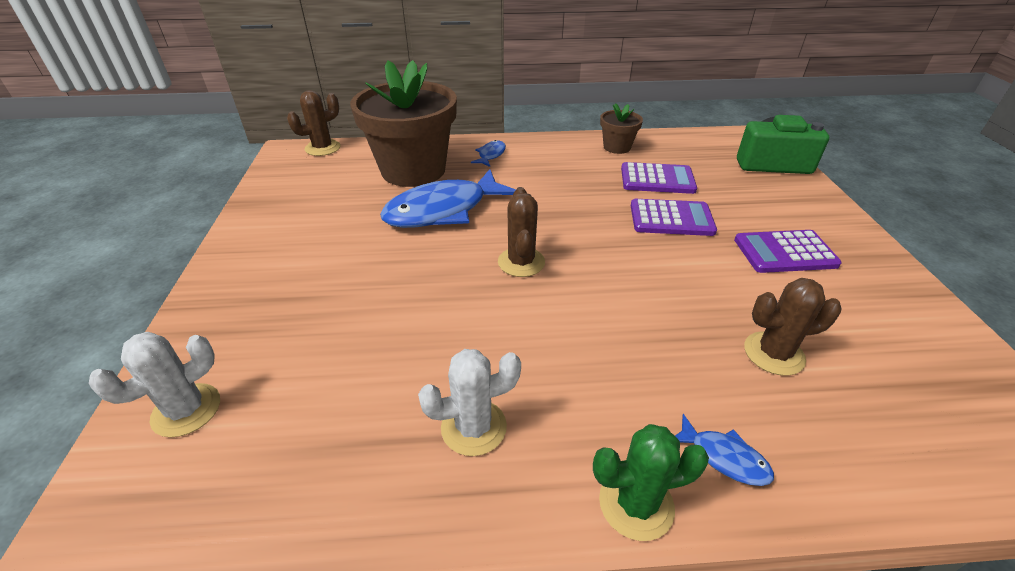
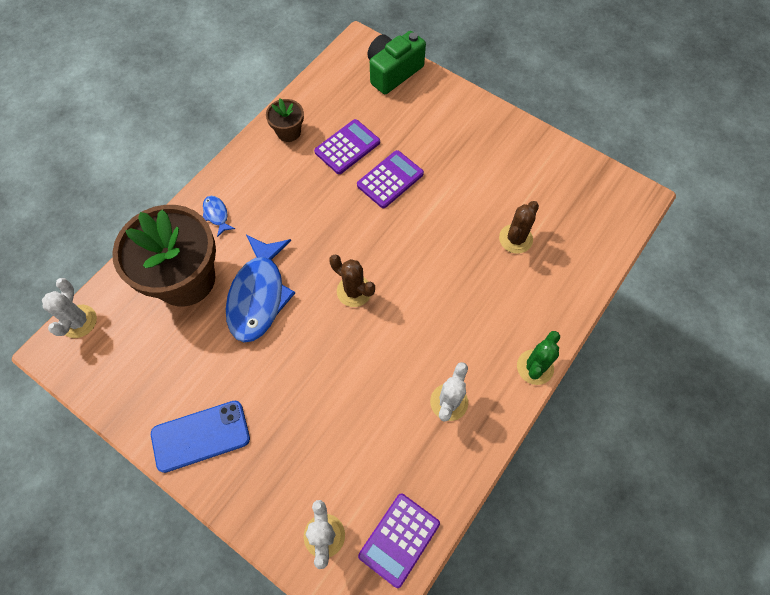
camera: 50 degrees left, 25 degrees up
brown cactus [287,90,340,156] -> white cactus [42,278,97,338]
blue fish [675,414,774,486] -> none
purple calculator [734,230,842,273] -> purple calculator moved to [358,494,440,588]
none -> blue phone [151,401,250,473]

